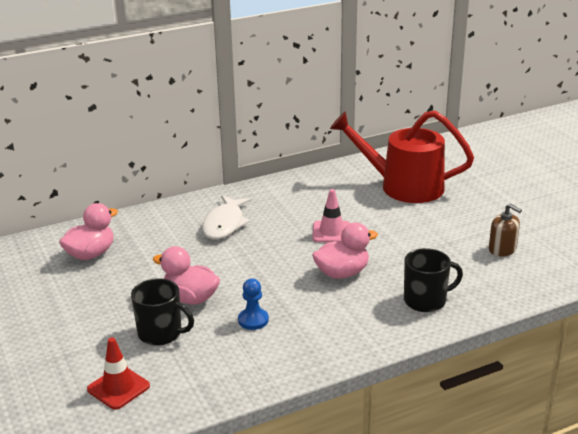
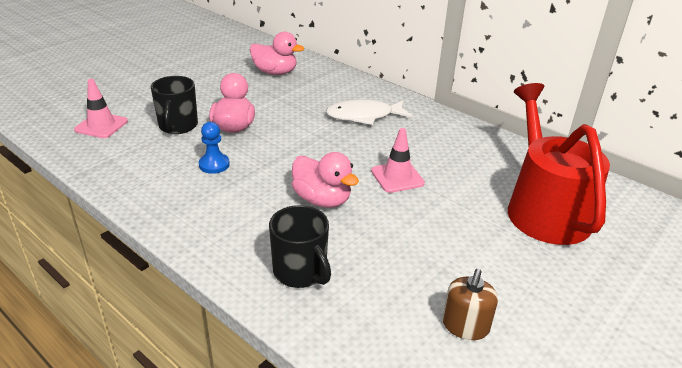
camera: 65 degrees right, 5 degrees up
red traffic cone [87,337,150,410] -> pink traffic cone [74,79,128,138]

